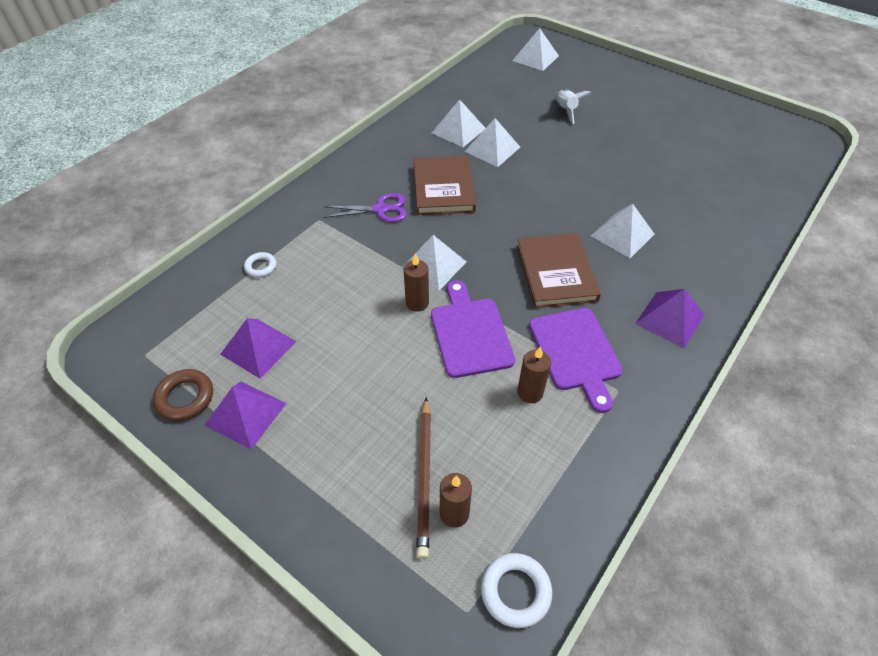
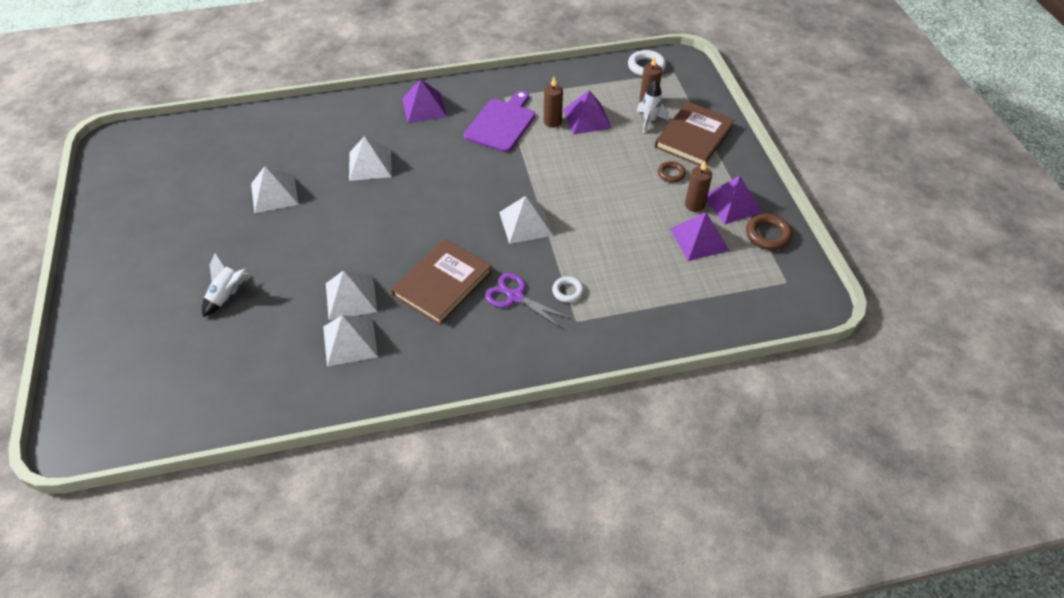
camera: 140 degrees left, 0 degrees up
white ring [244,252,277,277] -> white ring moved to [552,276,584,303]
brown candle [404,253,429,312] -> brown candle moved to [685,160,712,212]
brown pencil [416,397,431,559] -> white rocket [637,80,669,133]
purple cutting board [431,280,515,378] -> none
white pyramid [513,28,559,71] -> white pyramid moved to [251,166,299,213]
brown book [517,233,601,308] -> brown book moved to [655,102,735,166]
none -> purple pyramid [563,90,612,135]
none -> brown ring [658,161,686,183]

